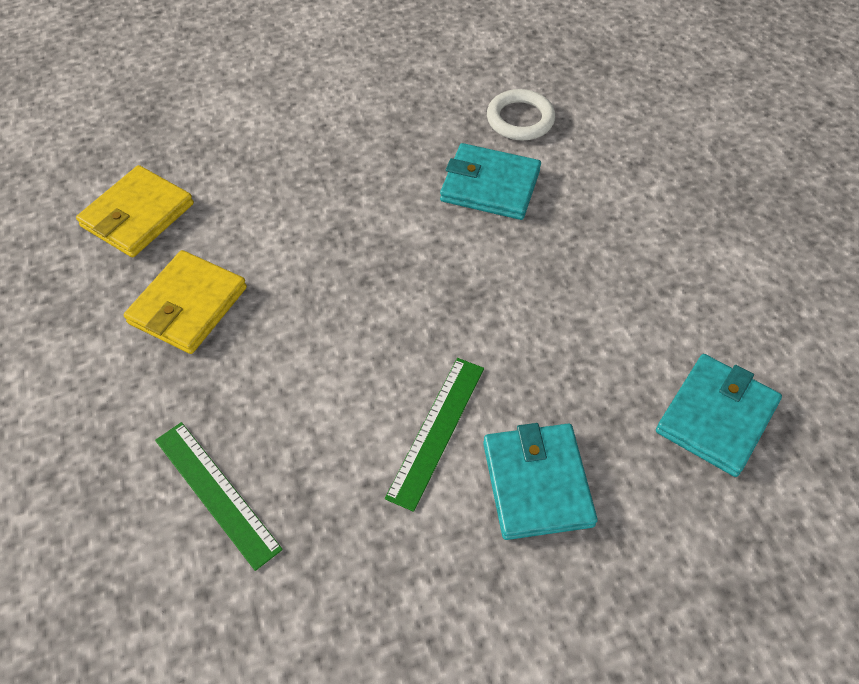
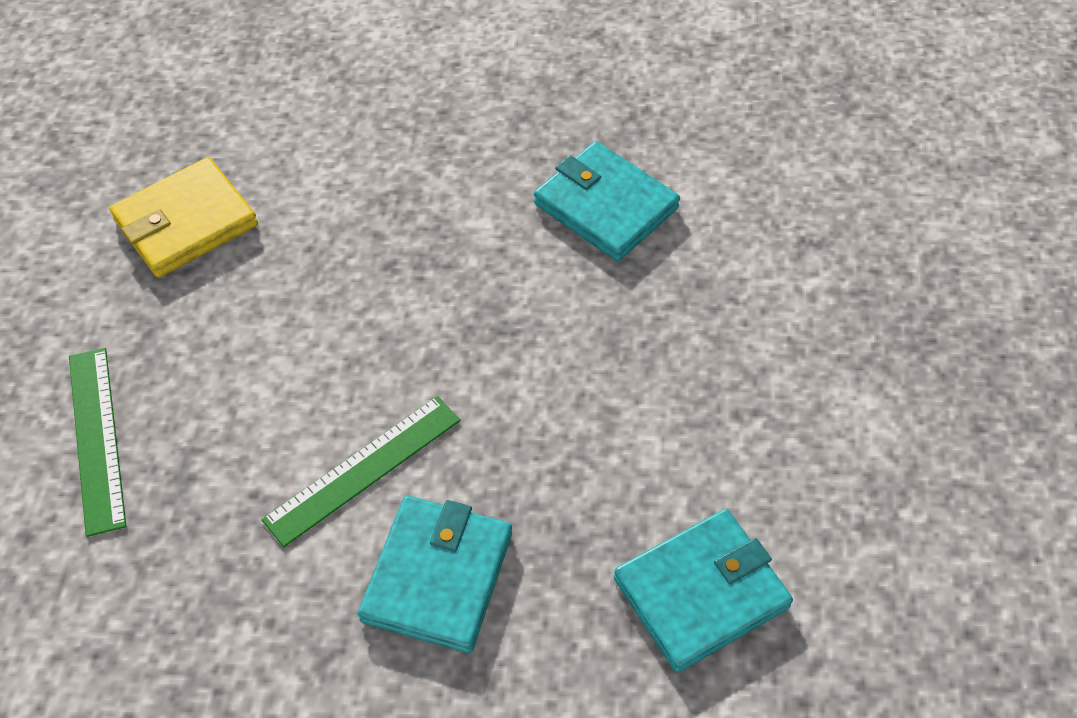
camera: 25 degrees right, 0 degrees up
yellow wallet [76,165,194,258] -> none
white ring [487,89,555,141] -> none

